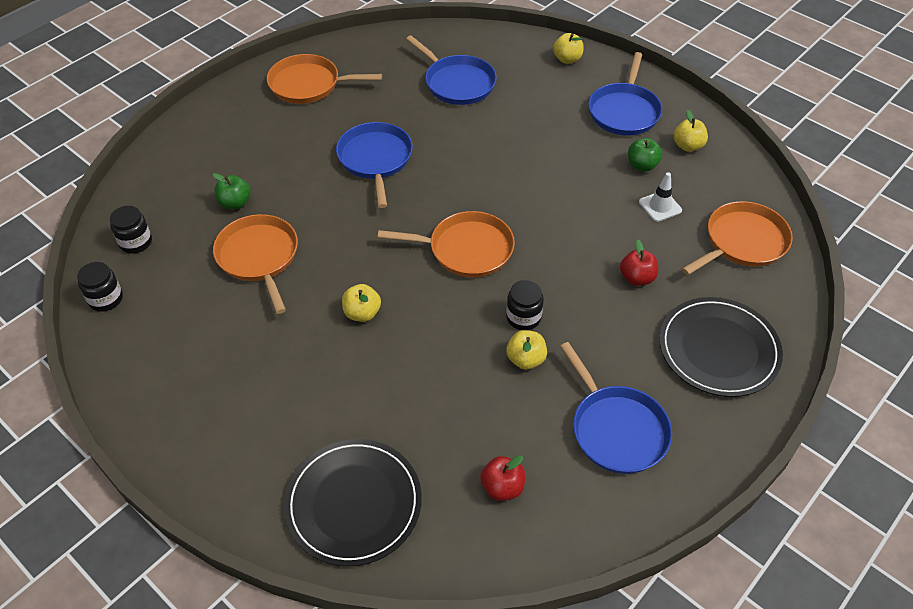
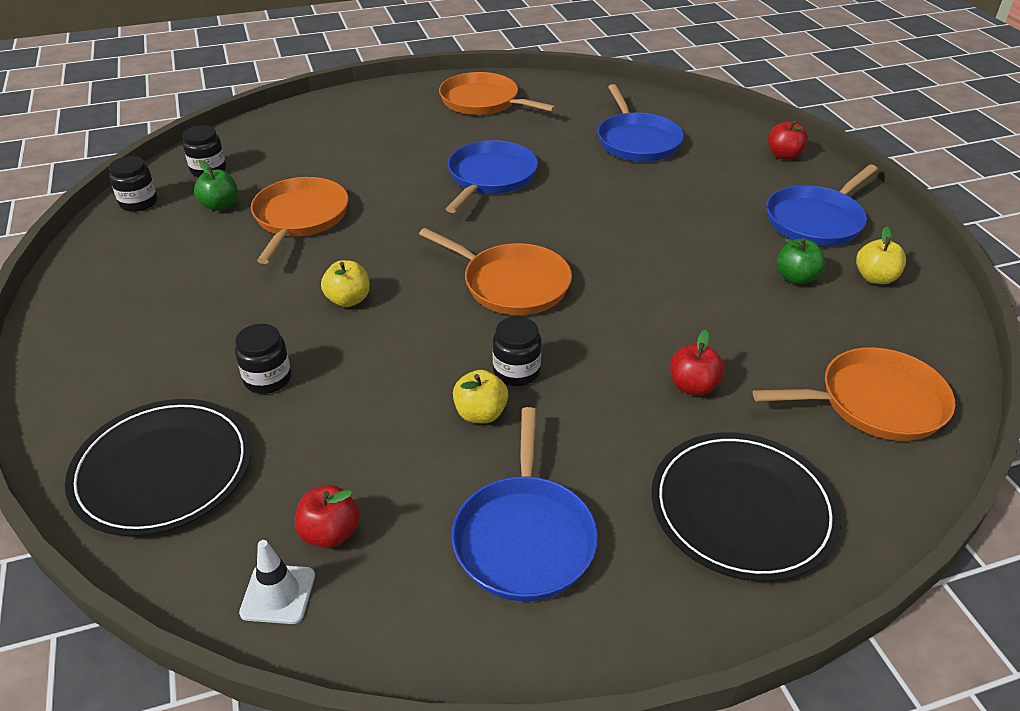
camera: 30 degrees right, 10 degrees down
green apple [213,173,251,209] -> green apple moved to [194,161,238,211]
yellow apple [553,33,584,64] -> red apple [768,120,808,160]
white traffic cone [639,172,682,222] -> white traffic cone moved to [239,540,315,624]
none -> black jar [235,324,291,394]

